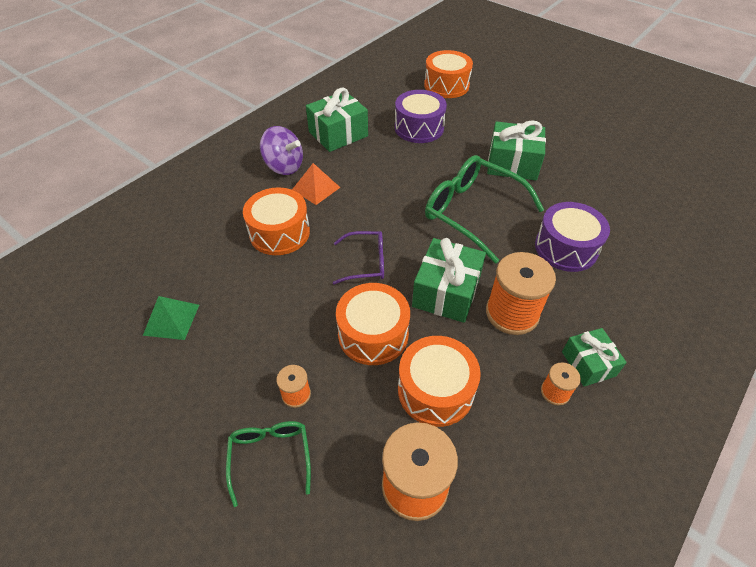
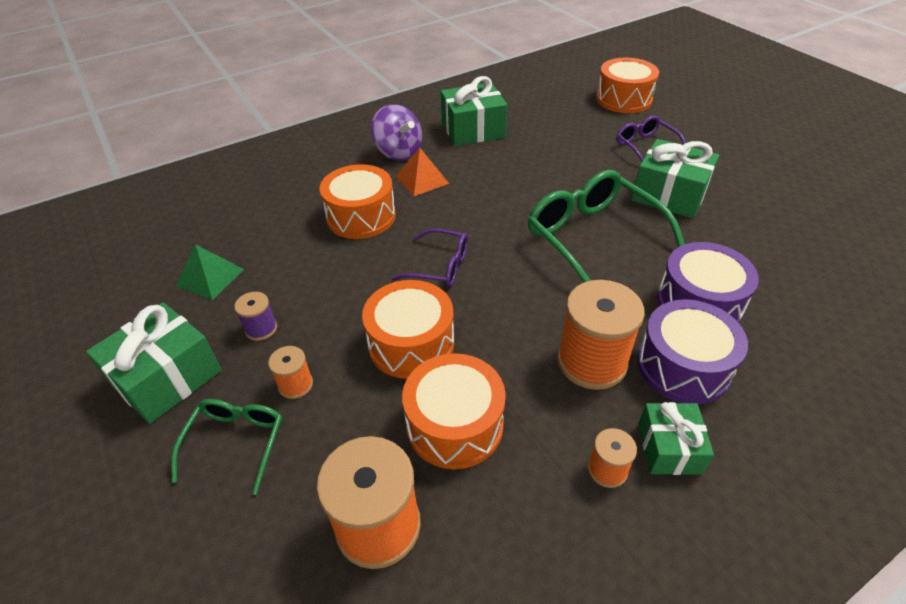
camera: 20 degrees right, 5 degrees down
purple drum [395,90,447,143] -> purple drum moved to [637,299,748,404]
green gift [412,238,486,323] -> green gift moved to [86,302,222,424]
none -> purple spool [234,292,277,341]
none -> purple glasses [616,116,686,162]

